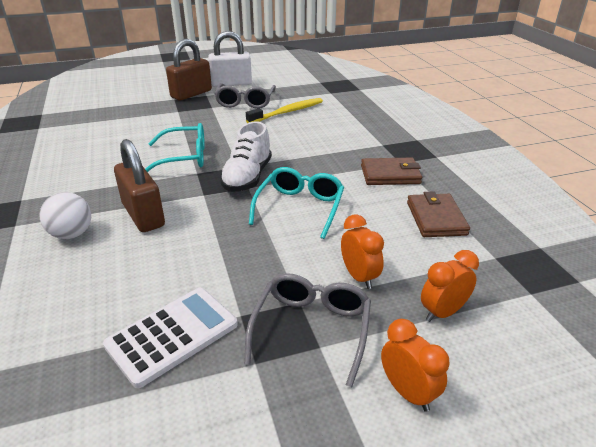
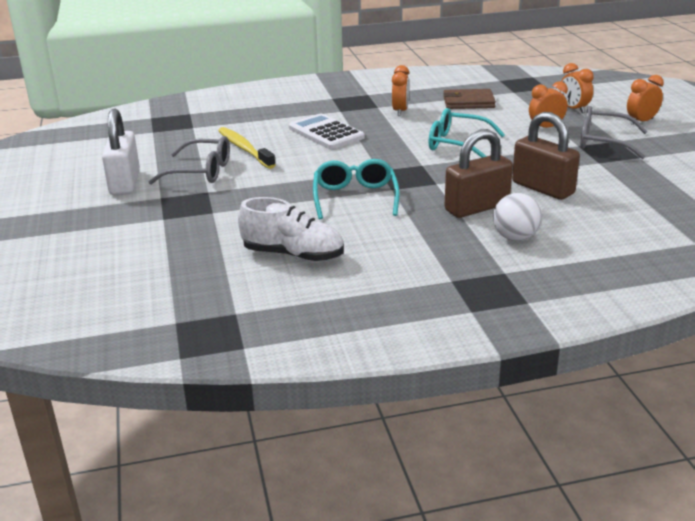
camera: 85 degrees left, 5 degrees down
white calculator [103,288,238,388] -> white calculator moved to [289,114,365,149]
brown padlock [166,39,212,101] -> brown padlock moved to [512,112,580,200]
white shoe [219,122,272,192] -> white shoe moved to [238,197,344,262]
brown wallet [361,158,422,185] -> orange clock [392,65,409,116]

